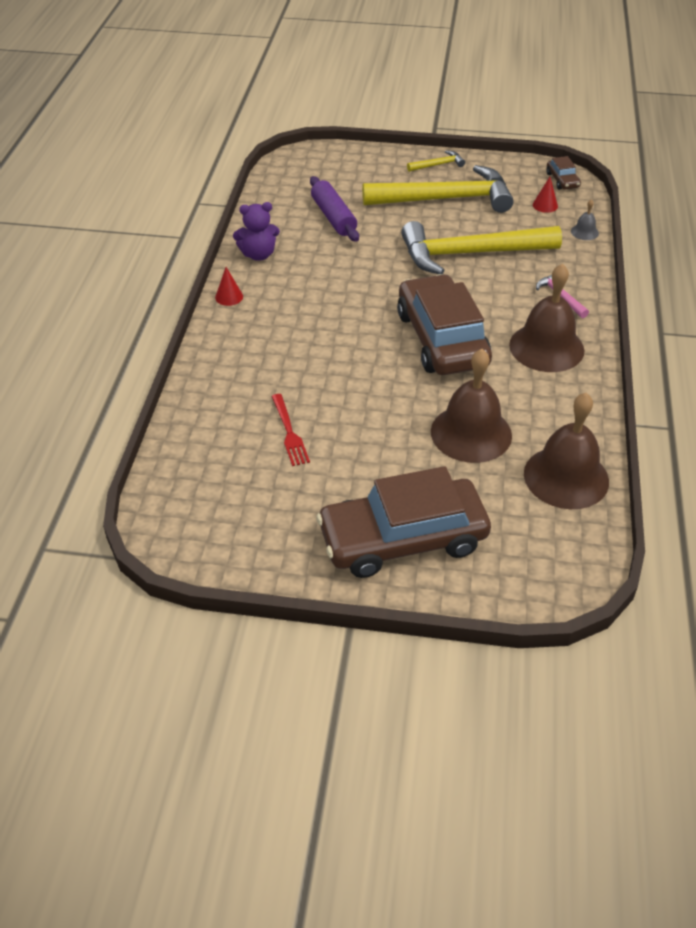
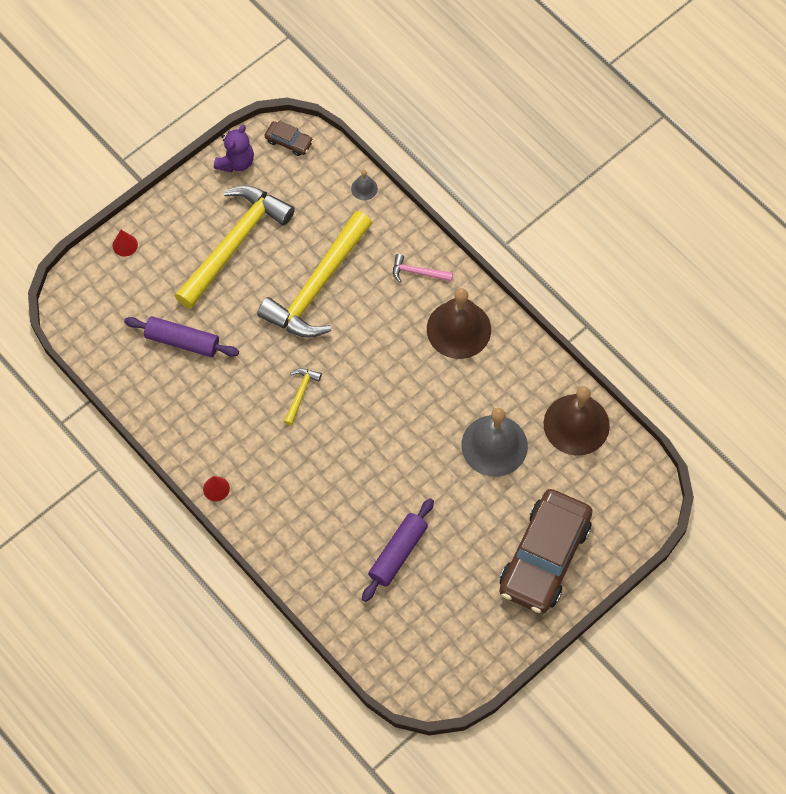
camera: 50 degrees left, 20 degrees up
purple teddy bear [233,202,280,261] -> purple teddy bear moved to [214,125,254,172]
red fork [271,394,310,466] -> purple rolling pin [362,498,434,602]
brown car [397,274,492,375] -> none
yellow hammer [407,150,465,172] -> yellow hammer moved to [284,368,322,426]
brown bell [431,349,512,463] -> grey bell [461,408,528,477]
red cone [533,177,558,213] -> red cone moved to [112,230,138,257]

